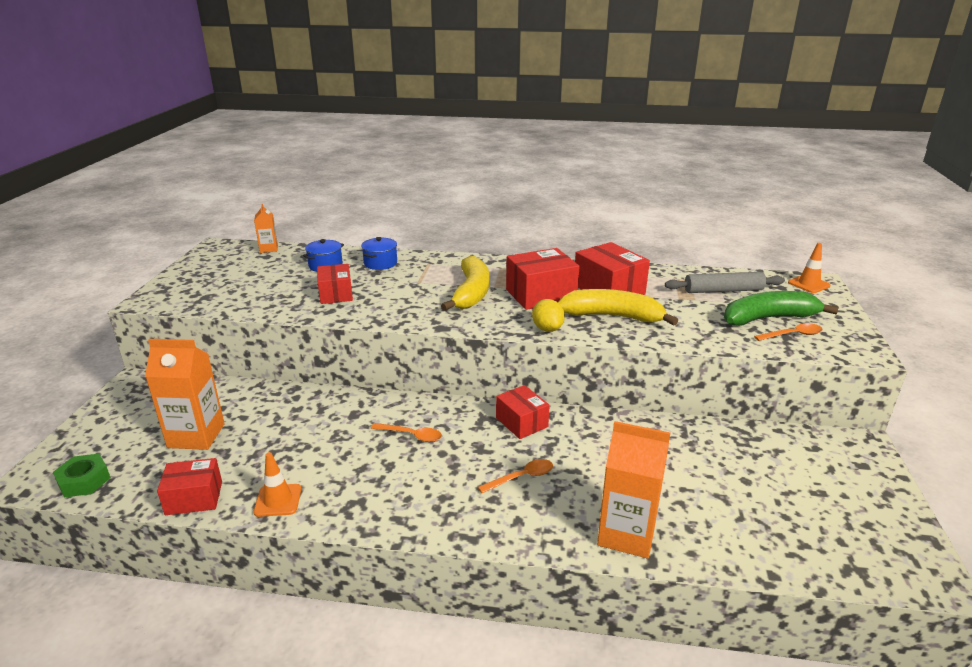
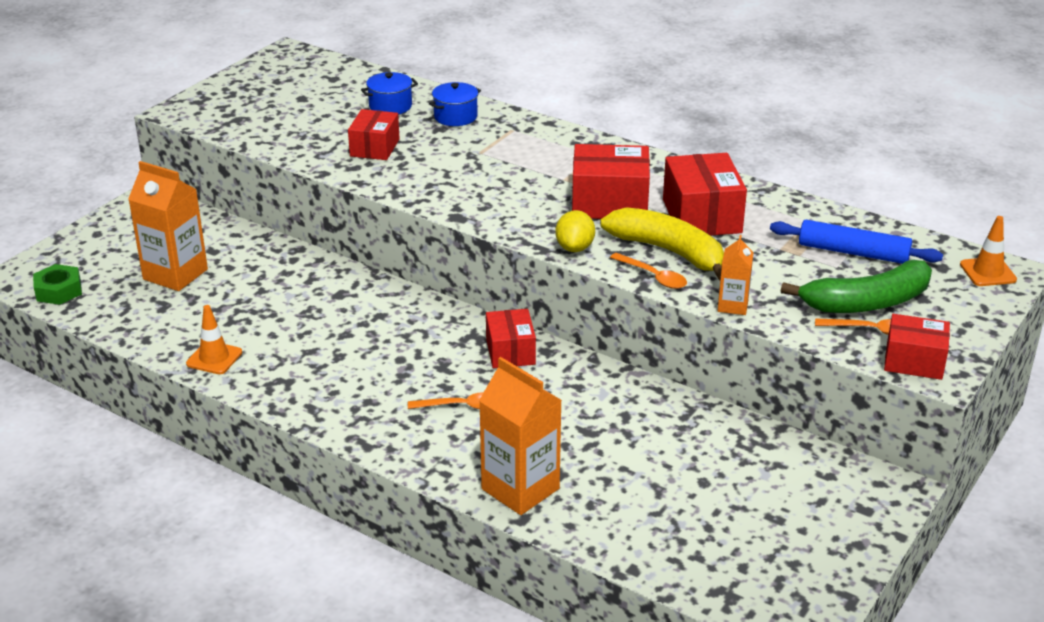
camera: 25 degrees right, 5 degrees up
red box [157,458,222,515] -> red box moved to [884,314,950,380]
orange carton [254,204,278,253] -> orange carton moved to [718,235,754,315]
orange spoon [371,423,442,442] -> orange spoon moved to [610,253,687,289]
yellow banana [441,256,489,311] -> none
grey rolling pin [665,272,785,293] -> blue rolling pin [770,220,943,264]
green banana [724,291,839,326] -> green banana turned 150 degrees clockwise [781,260,932,313]

